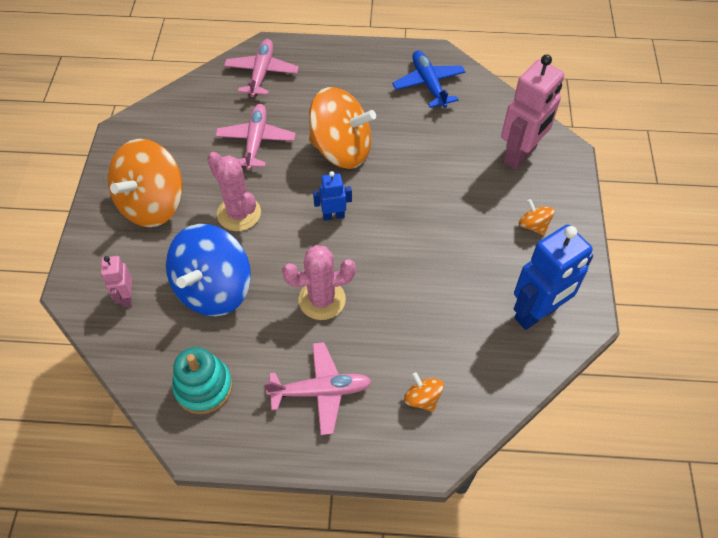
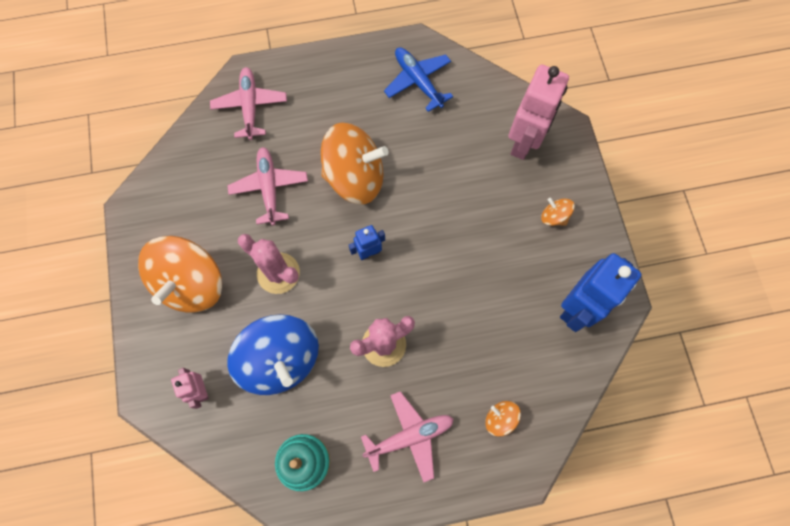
camera: 15 degrees left, 15 degrees up
blue spinning top [166,224,251,317] -> blue spinning top turned 45 degrees counterclockwise [227,314,319,395]

